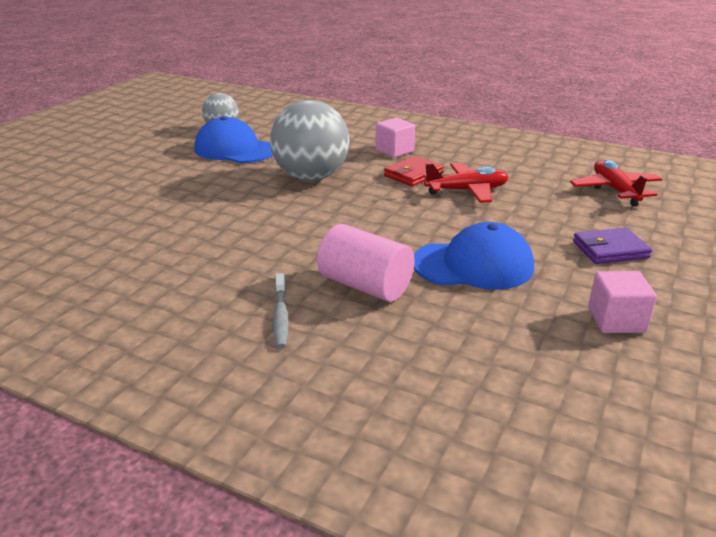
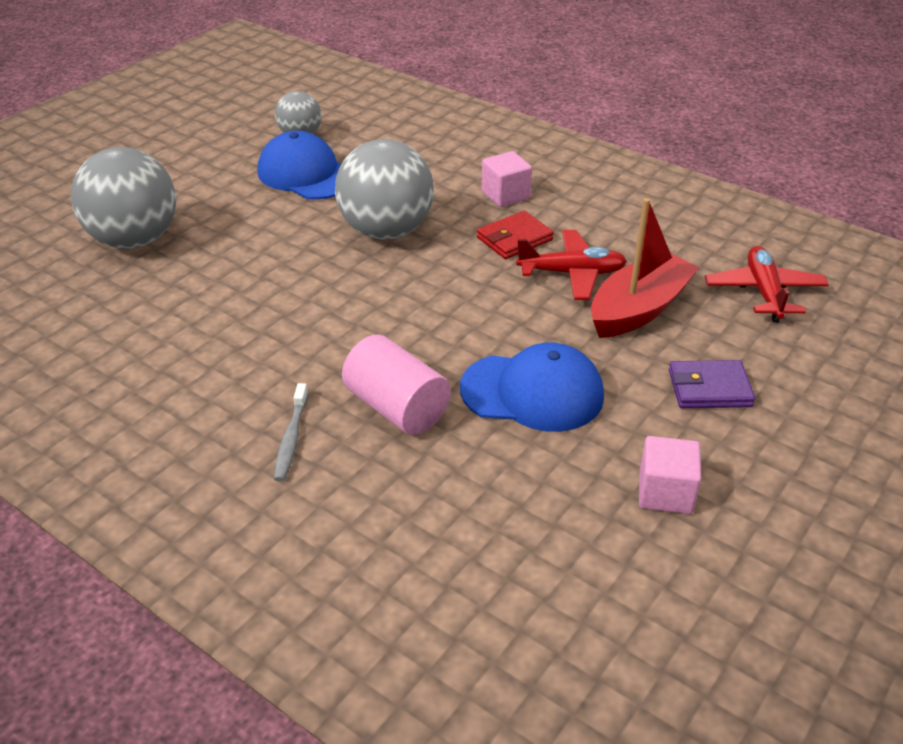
camera: 10 degrees right, 10 degrees up
none -> grey ball [71,147,176,249]
none -> red boat [591,198,700,338]

